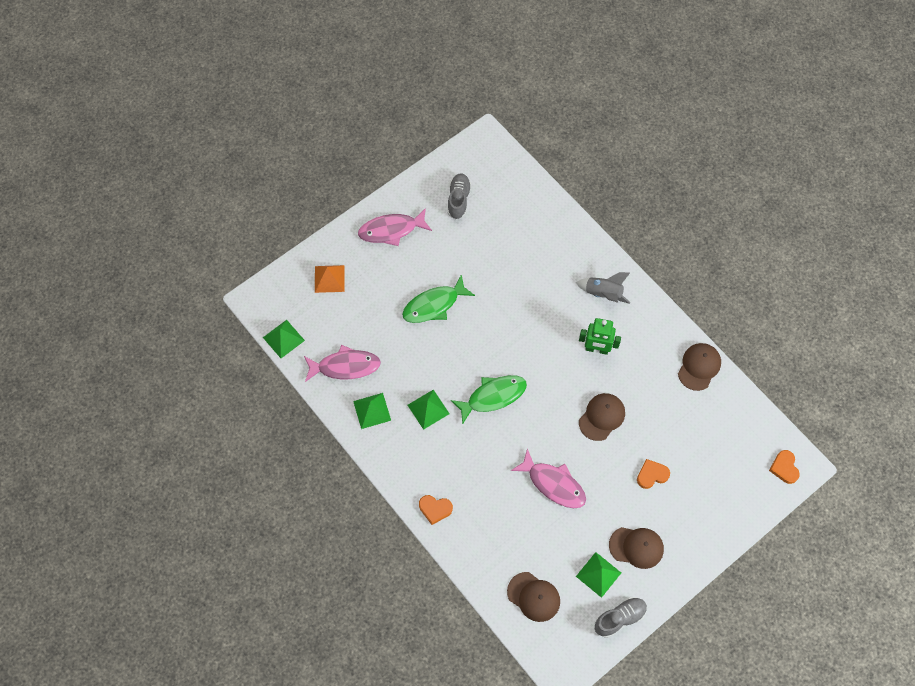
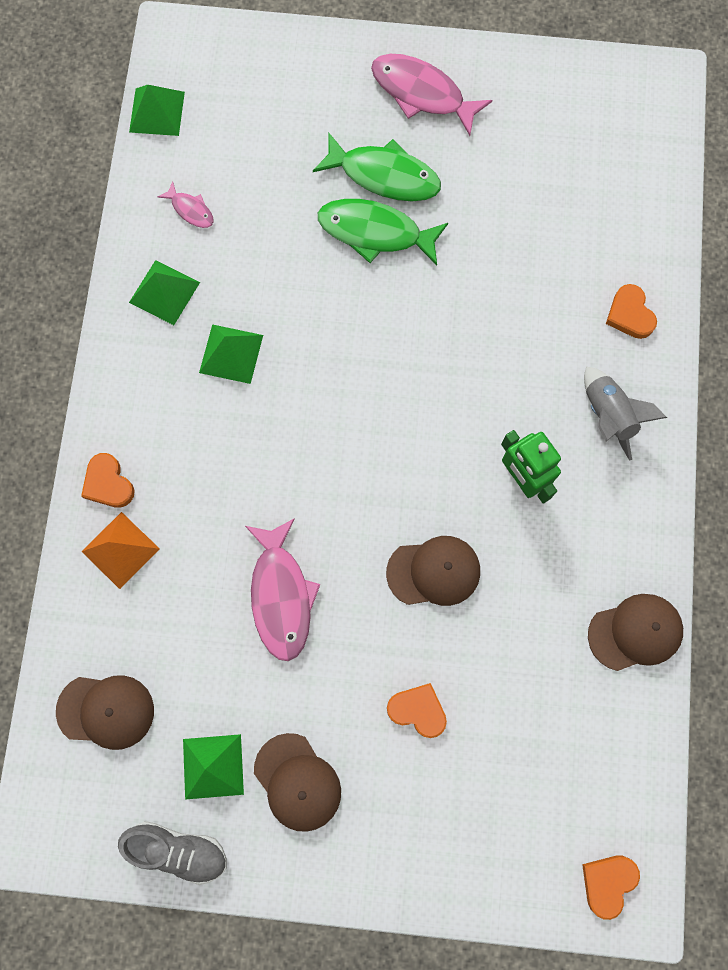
camera: 45 degrees right, 10 degrees up
pink fish [304,345,381,382] -> pink fish [158,182,214,228], size x0.49
orange pyramid [315,265,344,293] -> orange pyramid moved to [82,512,160,589]
grey shoe [447,173,471,219] -> none
green fish [450,375,527,425] -> green fish moved to [313,133,441,201]
brown cap [507,572,560,622] -> brown cap turned 75 degrees counterclockwise [56,675,154,750]
none -> orange heart [606,284,657,339]

